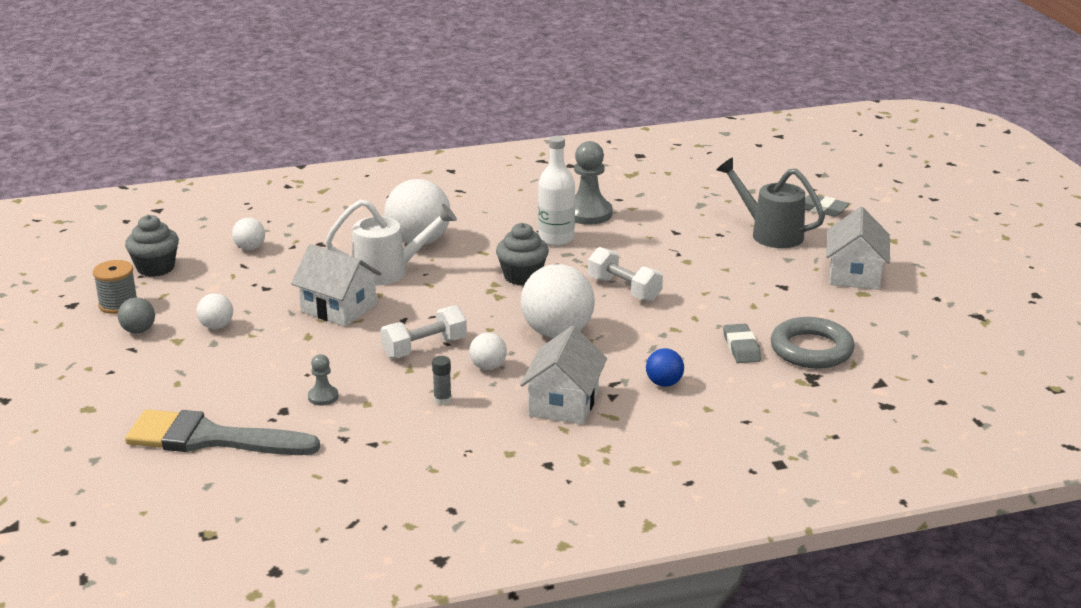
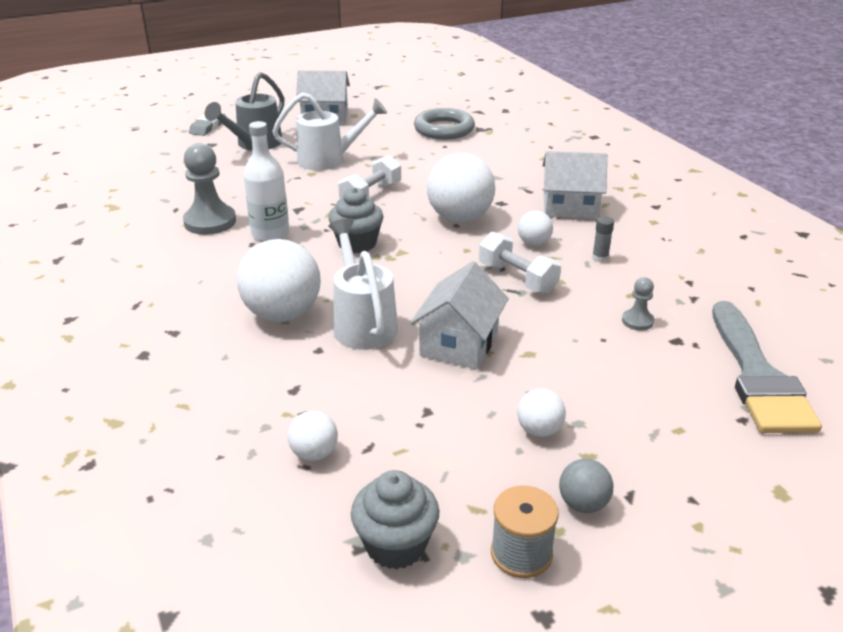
camera: 100 degrees left, 5 degrees up
blue ball [646,348,684,387] -> none
grey eraser [723,324,761,363] -> none
none -> white watering can [272,92,387,170]

